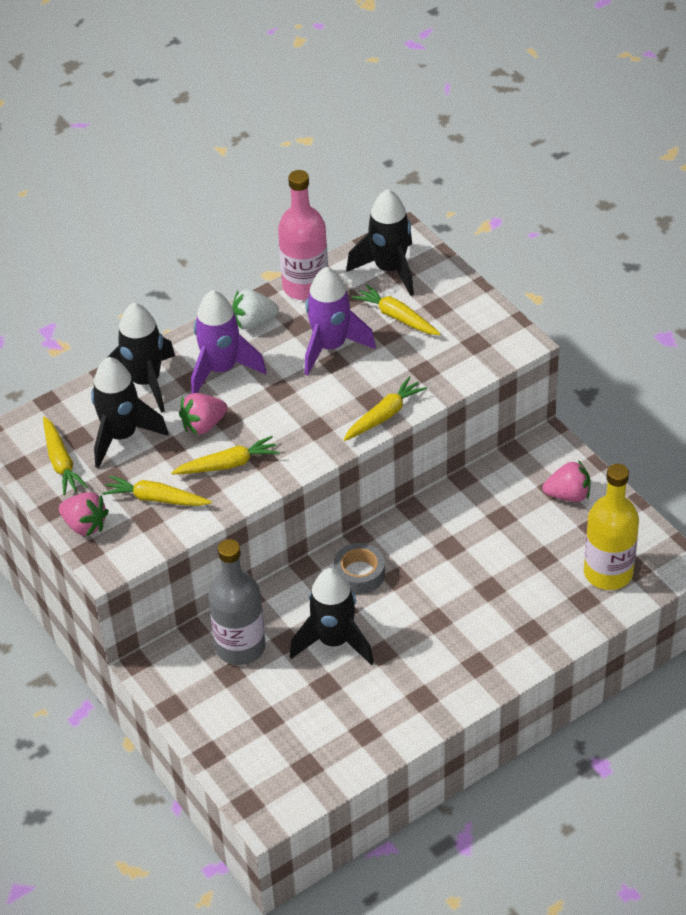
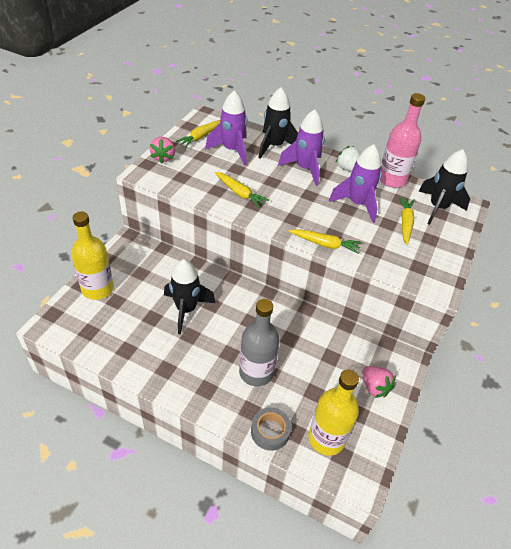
camera: 55 degrees right, 0 degrees up
black rocket [91,357,168,468] -> purple rocket [205,90,247,166]
yellow carrot [102,475,212,506] -> none
pink strawberry [179,393,227,435] -> none
grey bottle [208,539,266,665] -> grey bottle moved to [239,299,280,387]
grey tape [334,543,385,594] -> grey tape moved to [251,407,291,451]
none -> yellow bottle [71,211,114,300]

